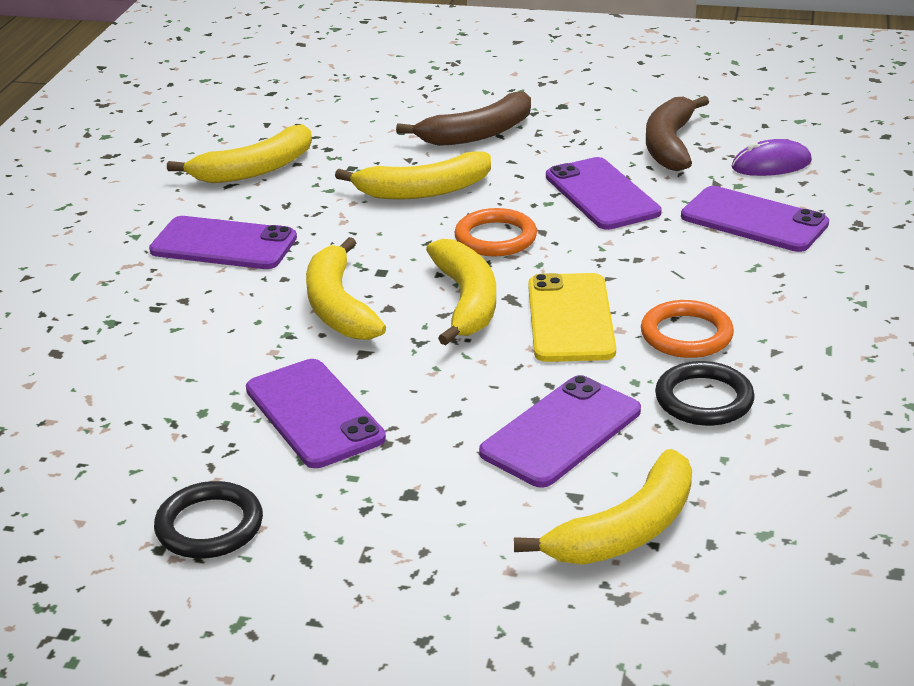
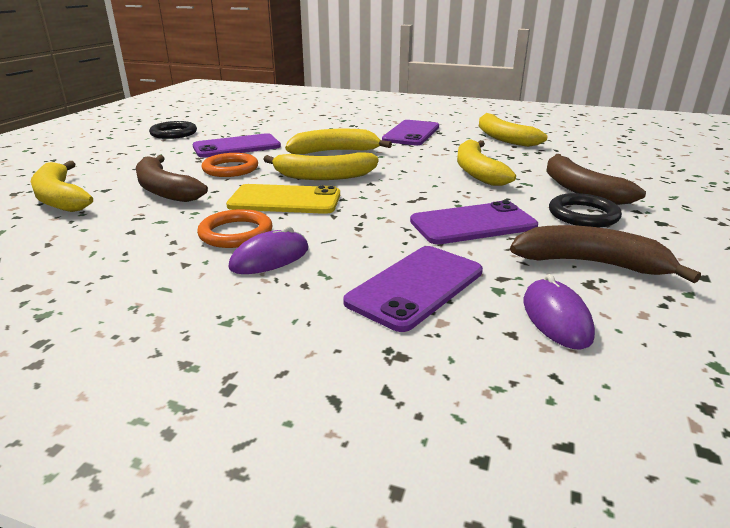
camera: 95 degrees right, 5 degrees down
orange ring [454,208,537,257] -> orange ring moved to [202,153,258,177]
purple phone [479,375,641,488] -> brown banana [136,155,208,202]
black ring [655,361,755,426] -> black ring moved to [549,193,622,227]
none -> purple mouse [229,226,309,274]

